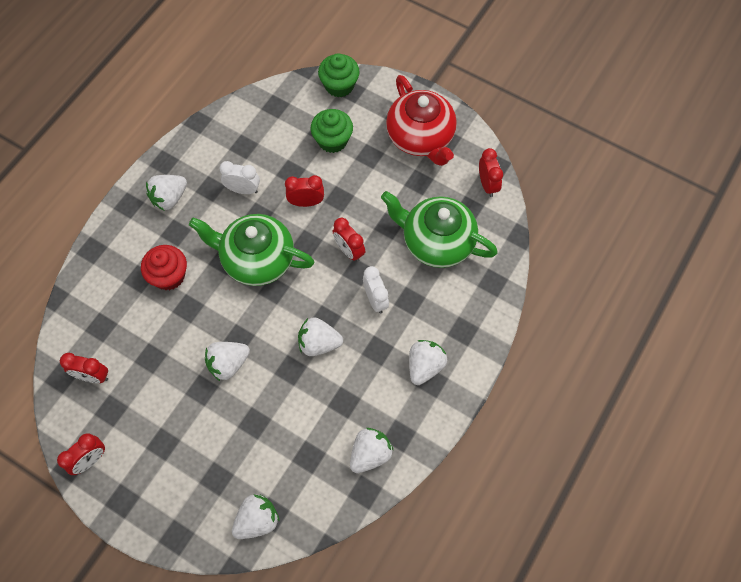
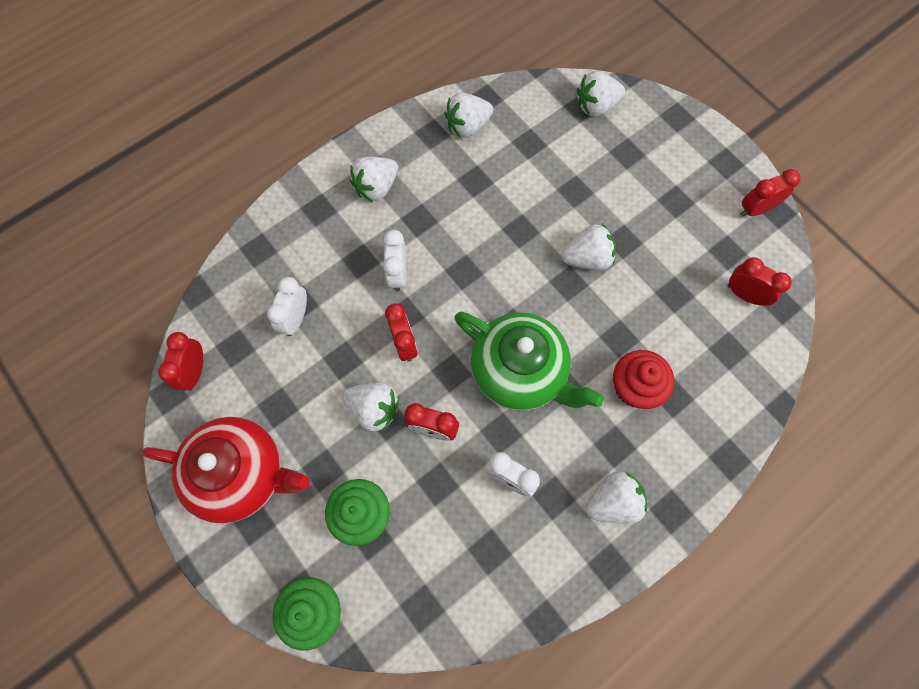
camera: 160 degrees left, 5 degrees up
white strawberry [298,317,343,356] -> white strawberry moved to [342,382,399,432]
green teapot [381,191,498,268] -> white clock [267,277,307,336]
red teapot [386,75,457,166] -> red teapot turned 105 degrees clockwise [142,417,310,524]

